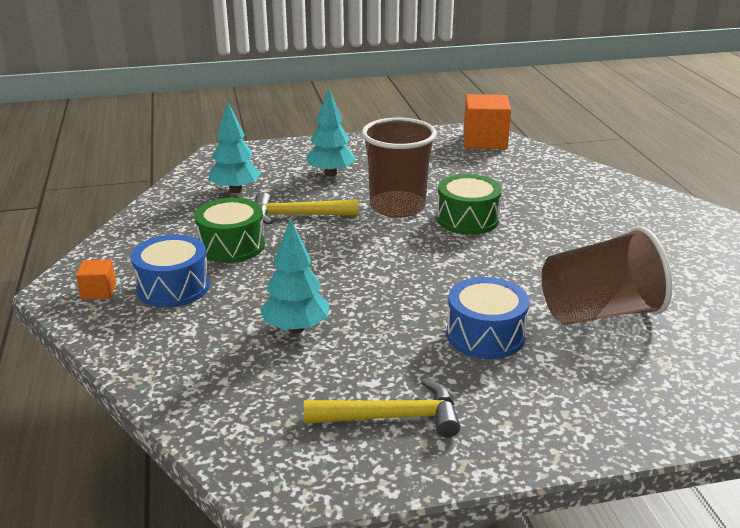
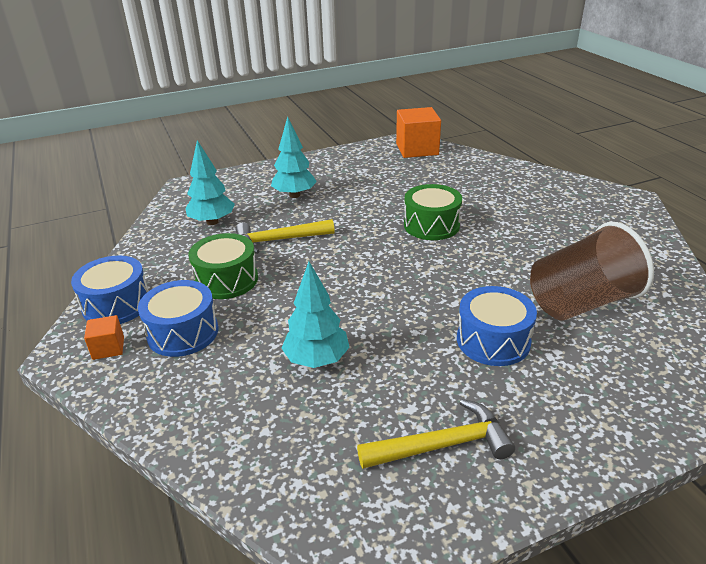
camera: 10 degrees left, 5 degrees up
brown cup [362,118,437,218] -> none
none -> blue drum [71,256,149,324]

